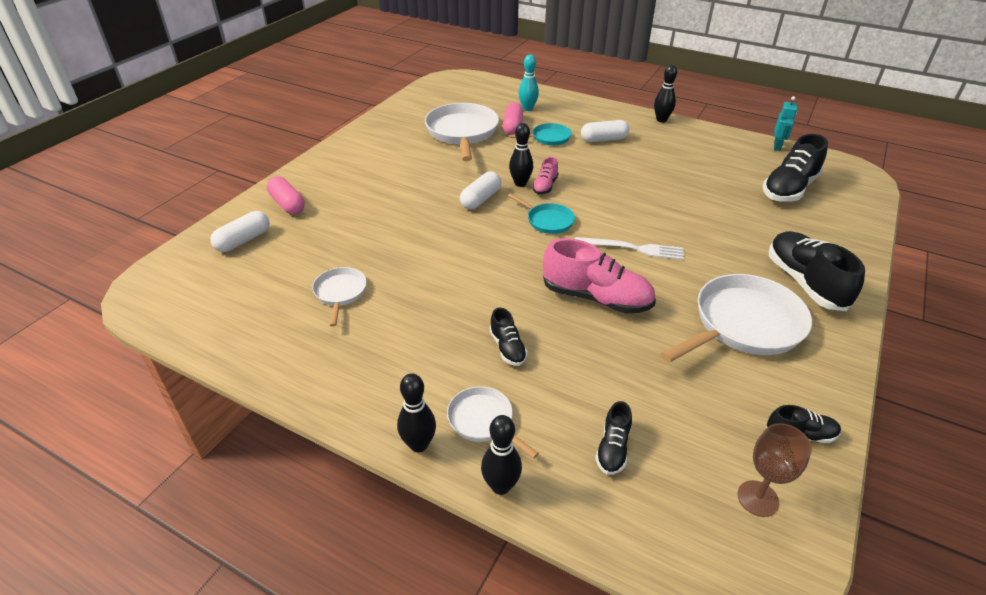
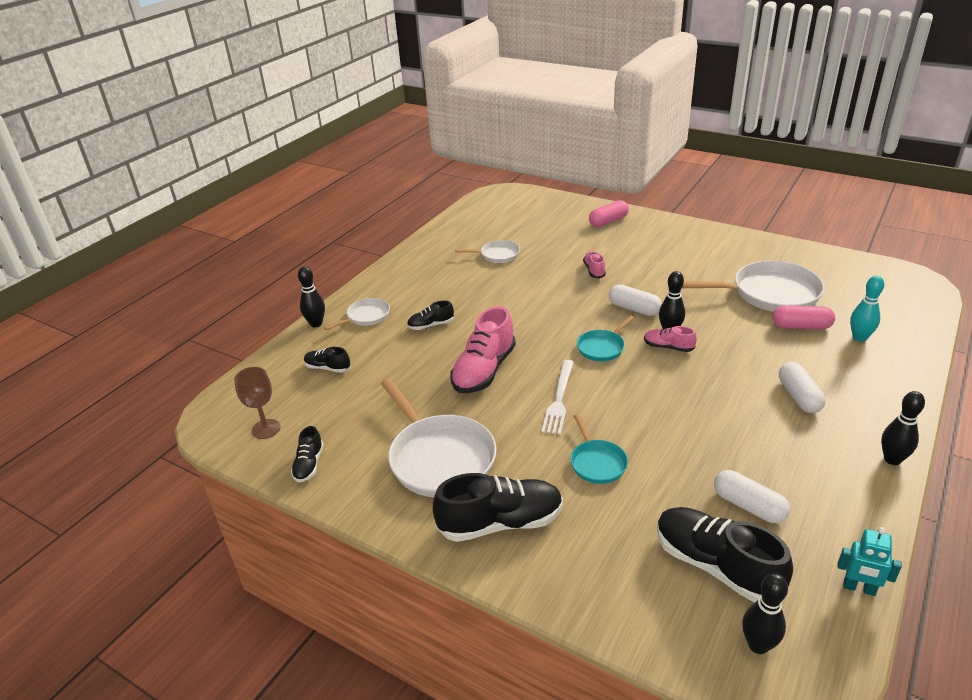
camera: 95 degrees right, 5 degrees down
white capsule [210,211,270,252] -> white capsule moved to [714,470,790,523]
black bowling pin [397,373,436,452] -> black bowling pin moved to [742,573,788,654]
turquoise pan [509,123,572,145] -> turquoise pan moved to [571,414,628,484]
none -> pink shoe [583,251,606,278]

